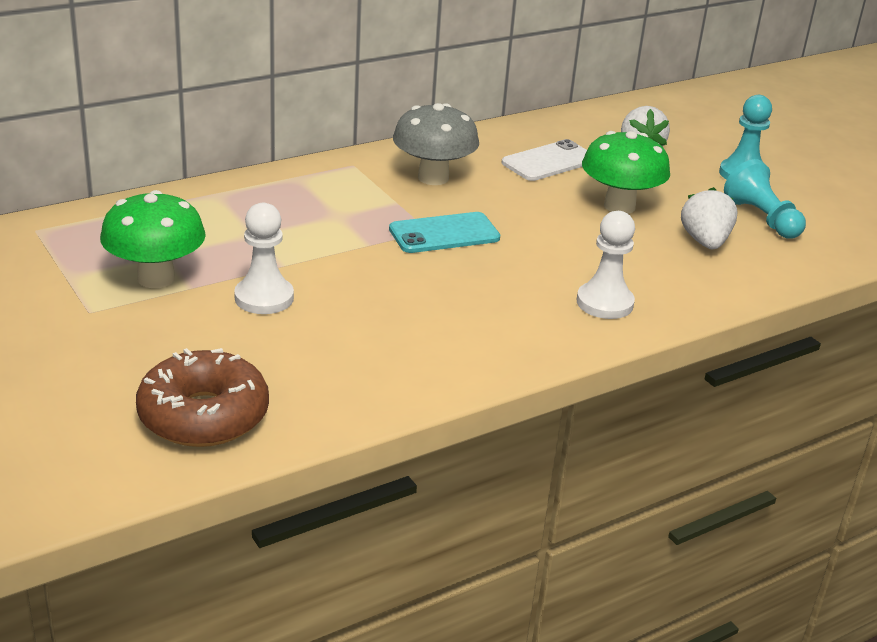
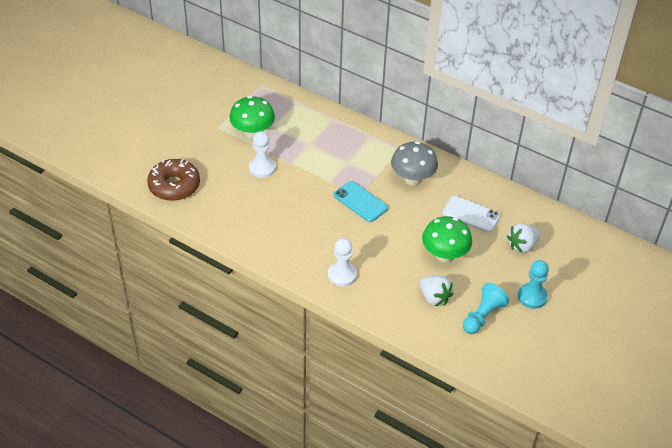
camera: 65 degrees right, 15 degrees up
white strawberry [681,187,738,249] -> white strawberry turned 75 degrees clockwise [420,276,454,306]

